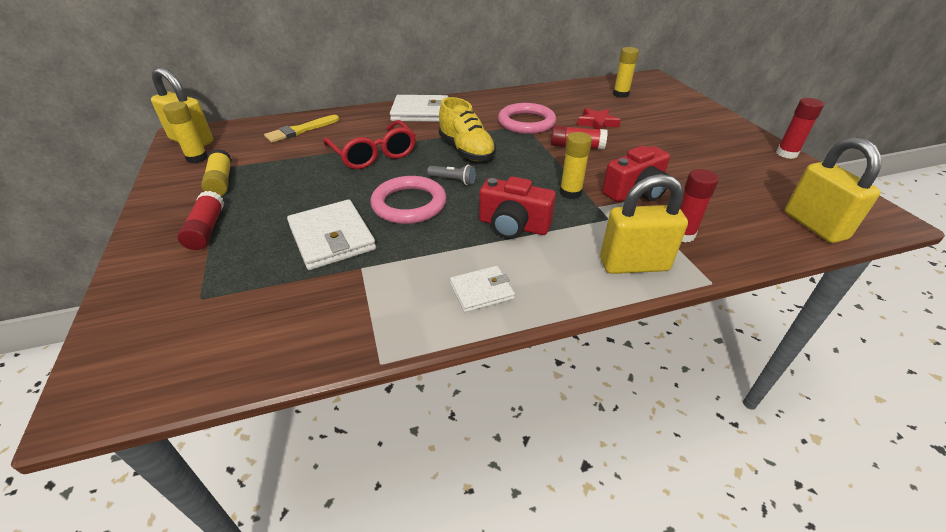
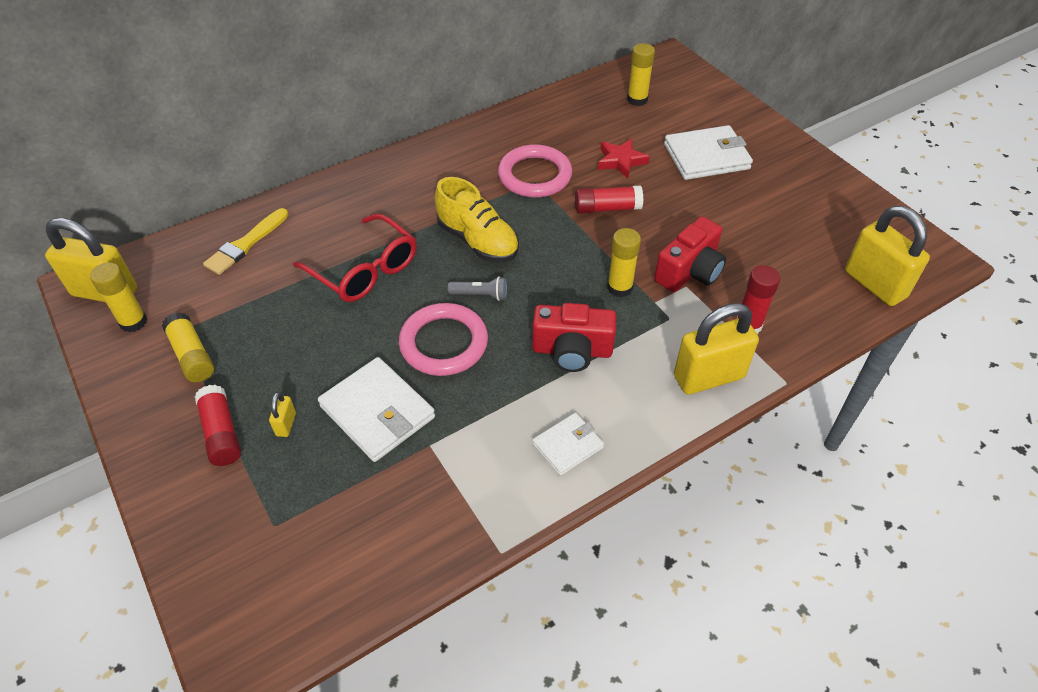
camera: 15 degrees left, 10 degrees up
white wallet [390,95,448,122] -> white wallet moved to [664,125,753,180]
red glue stick [776,98,824,159] -> none
none -> yellow padlock [269,392,296,437]

